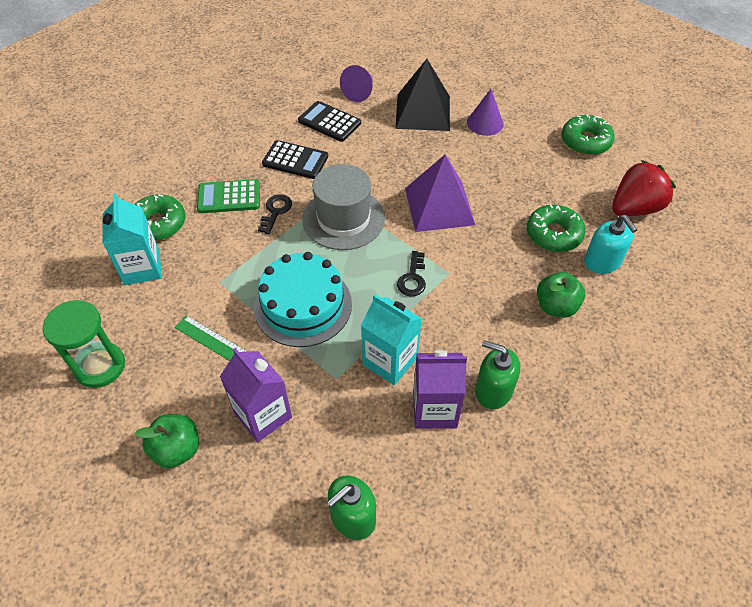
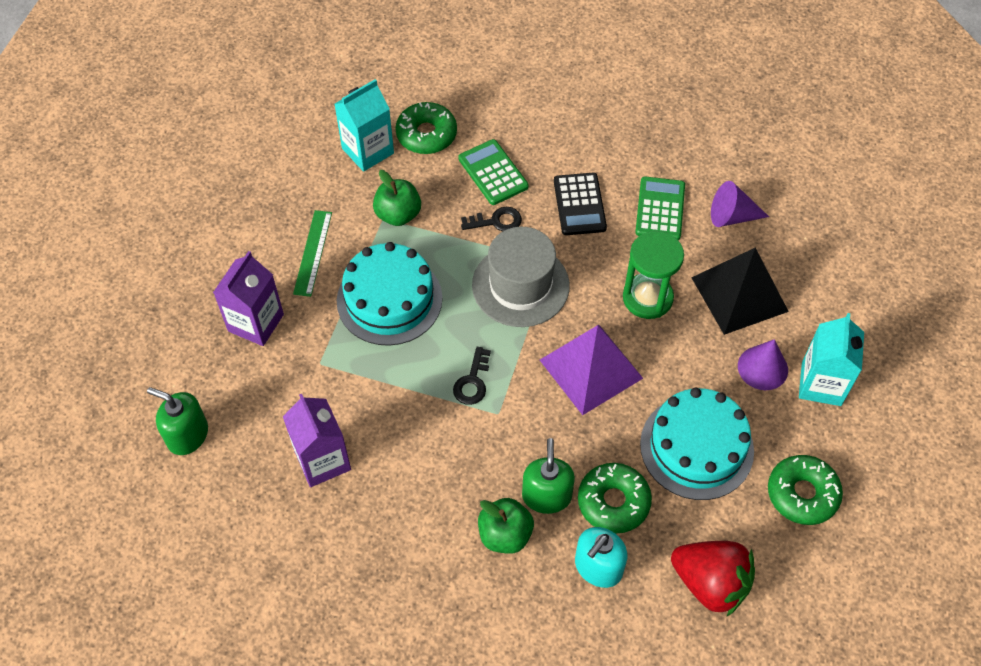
camera: 65 degrees right, 5 degrees up
green hourglass [43,300,125,388] -> green hourglass moved to [623,231,684,319]
green apple [135,414,199,468] -> green apple moved to [373,170,421,226]
black calculator [298,101,361,142] -> green calculator [635,176,685,240]
turquoise carton [361,294,422,385] -> turquoise carton moved to [799,313,864,406]
black key [397,251,426,296] -> black key turned 60 degrees counterclockwise [453,347,491,405]
green soap dispenser [475,340,520,409] -> green soap dispenser moved to [522,438,575,514]
none -> turquoise cake [640,388,754,500]

